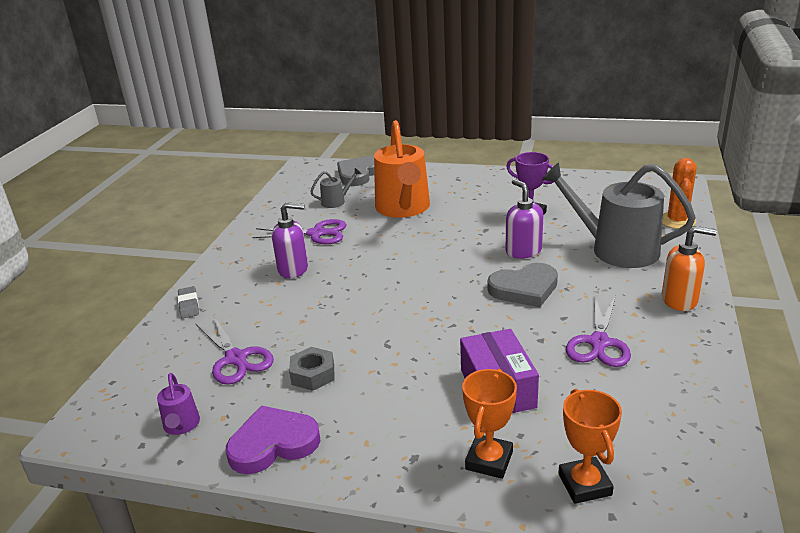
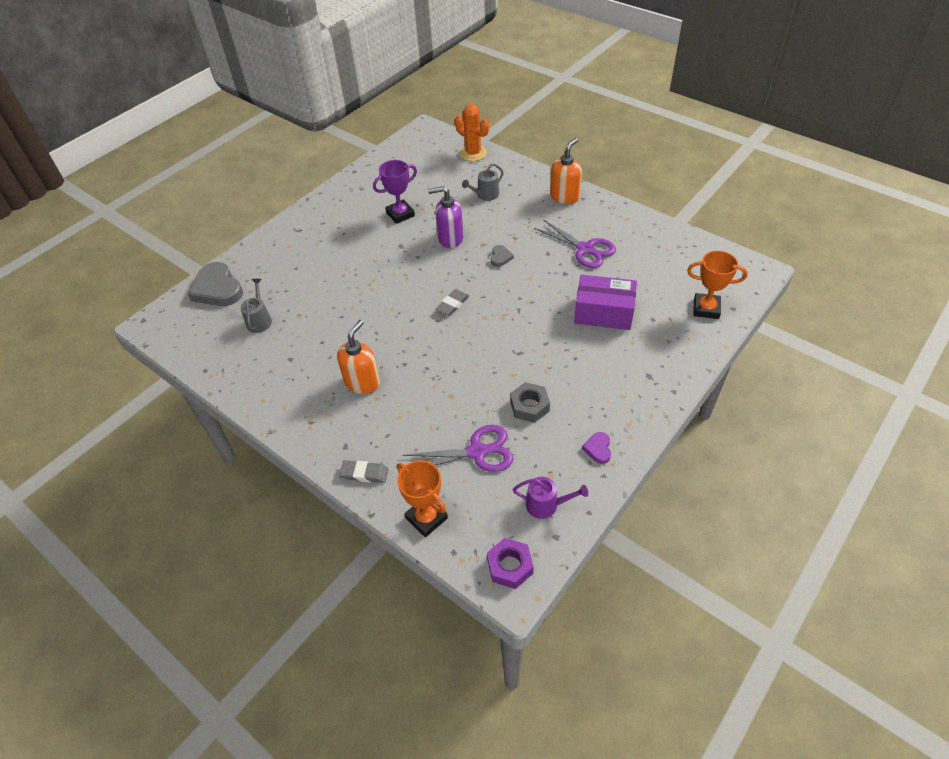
camera: 65 degrees left, 20 degrees up
purple heart [226,405,321,474] -> purple heart [582,432,611,464], size x0.47
purple scissors [252,219,347,244] -> none
purple soap dispenser [272,202,308,278] -> orange soap dispenser [337,320,380,394]
orange watering can [374,120,430,218] -> none
orange trophy [462,369,517,479] -> orange trophy moved to [397,460,448,537]
grey heart [488,263,558,307] -> grey heart [491,245,514,267], size x0.47
grey watering can [542,162,696,268] -> grey watering can [462,163,504,201], size x0.43
none -> grey eraser [436,289,469,316]
none -> purple nut [487,538,534,589]

